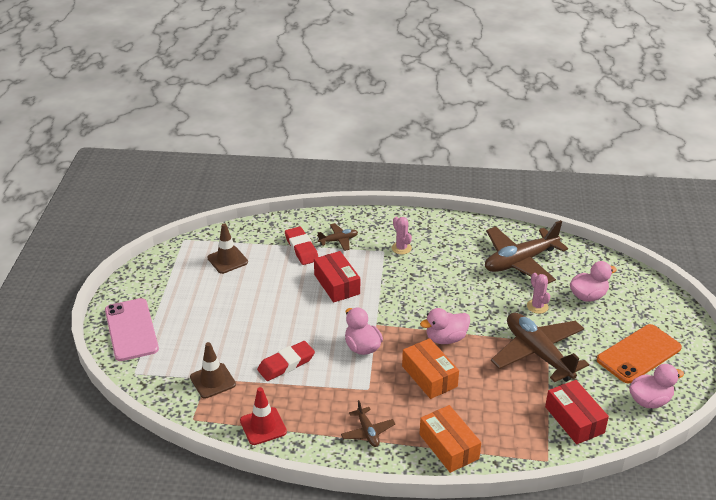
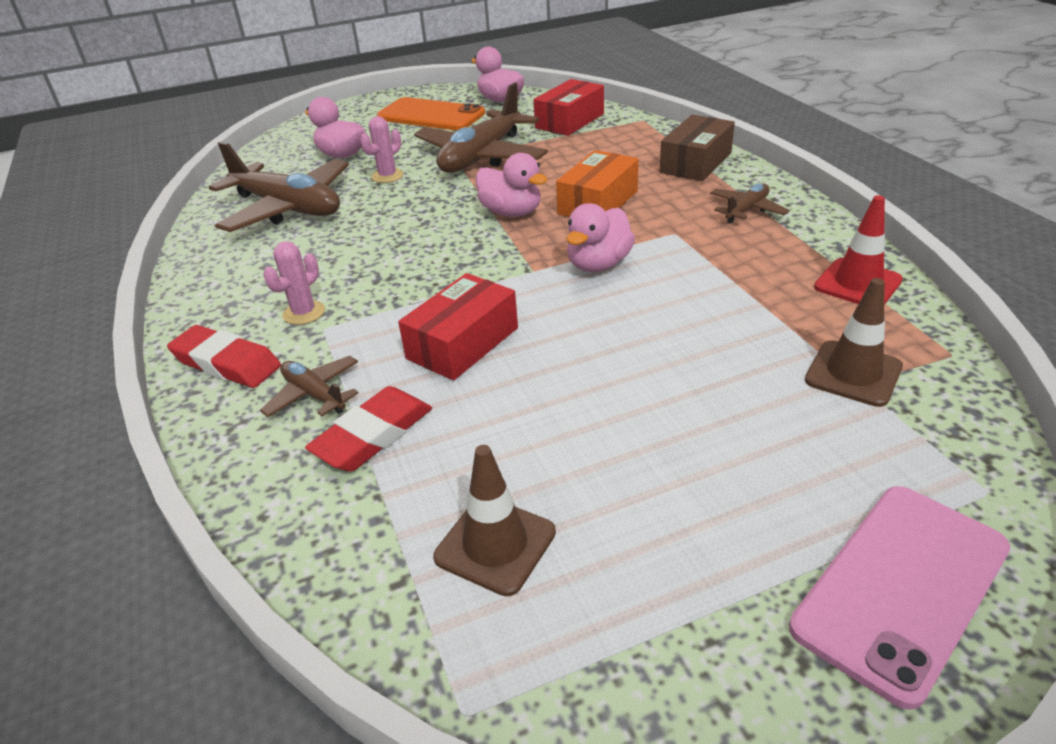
camera: 115 degrees left, 0 degrees up
red eraser [257,341,315,381] -> red eraser moved to [167,325,281,388]
orange box [420,405,481,473] -> brown box [660,115,735,181]

